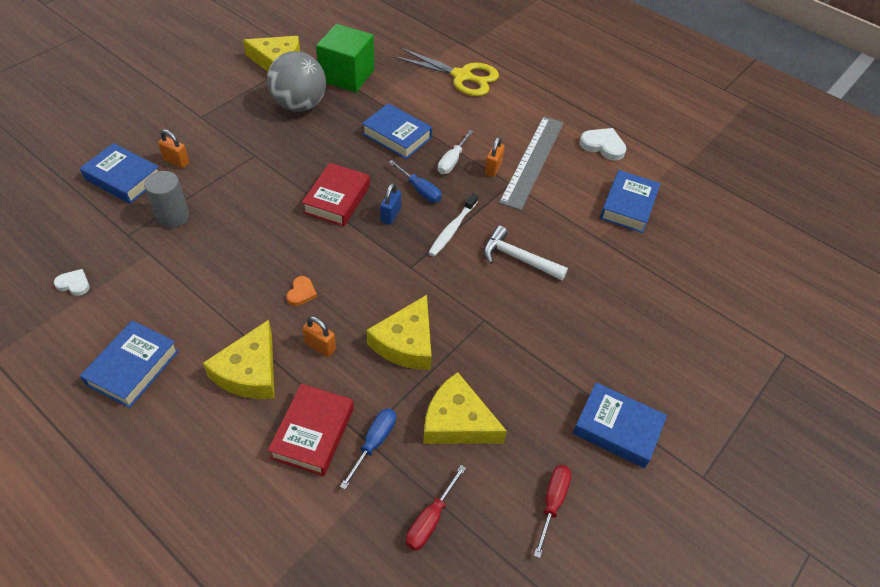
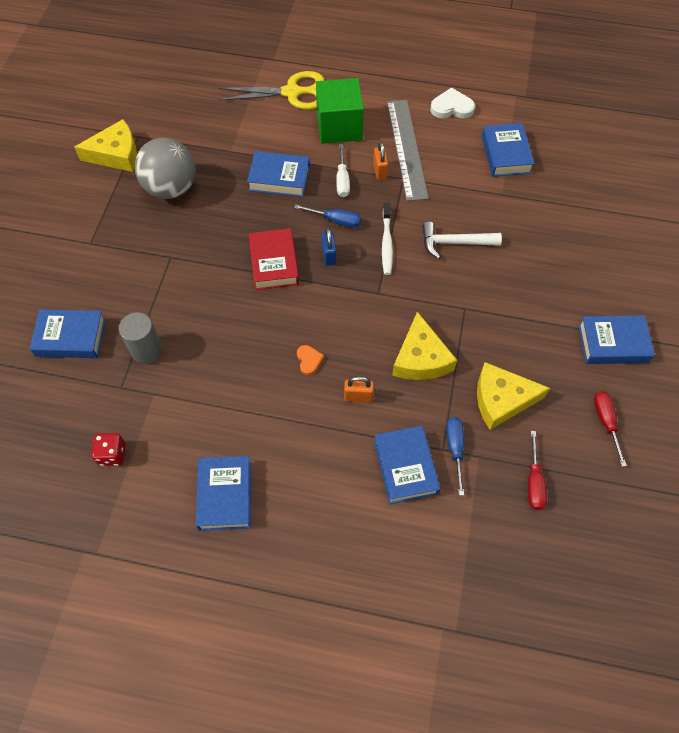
camera: 25 degrees left, 10 degrees up
white heart [54,269,89,296] -> red dice [91,433,126,466]
orange padlock [158,129,189,168] -> none
yellow cheese [203,320,275,399] -> none
red book [268,384,354,476] -> blue book [374,426,440,504]
green cube [316,24,374,92] -> green cube moved to [316,78,364,144]

